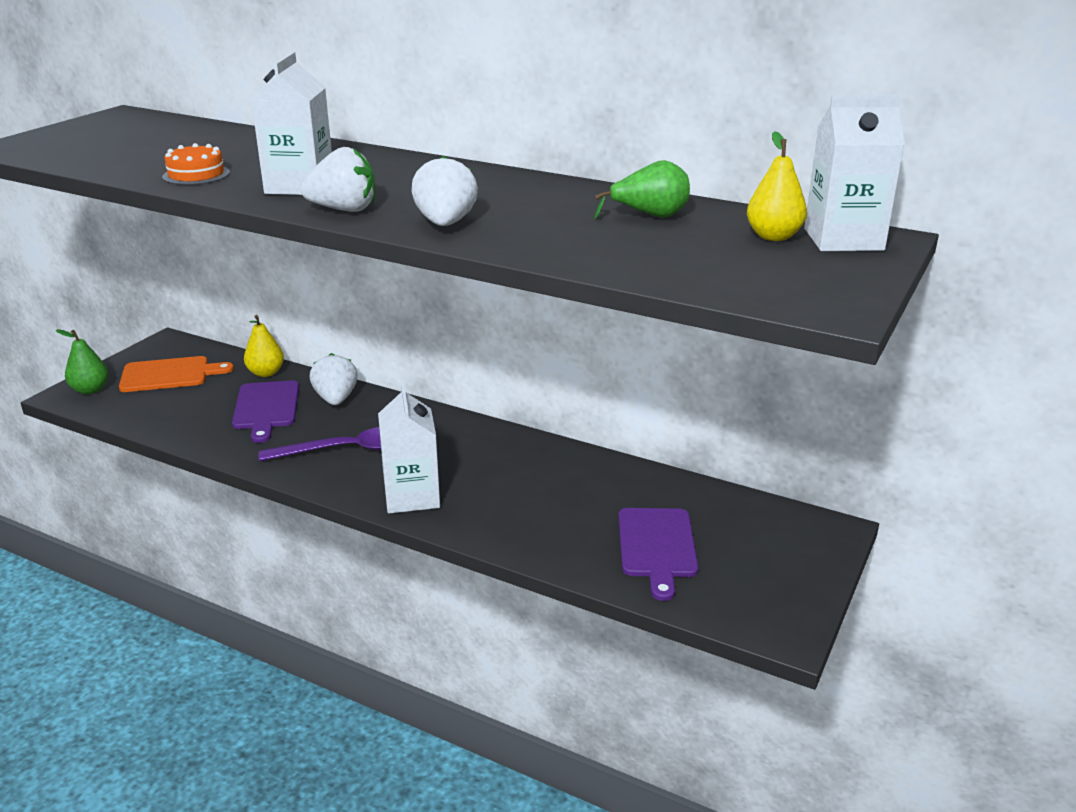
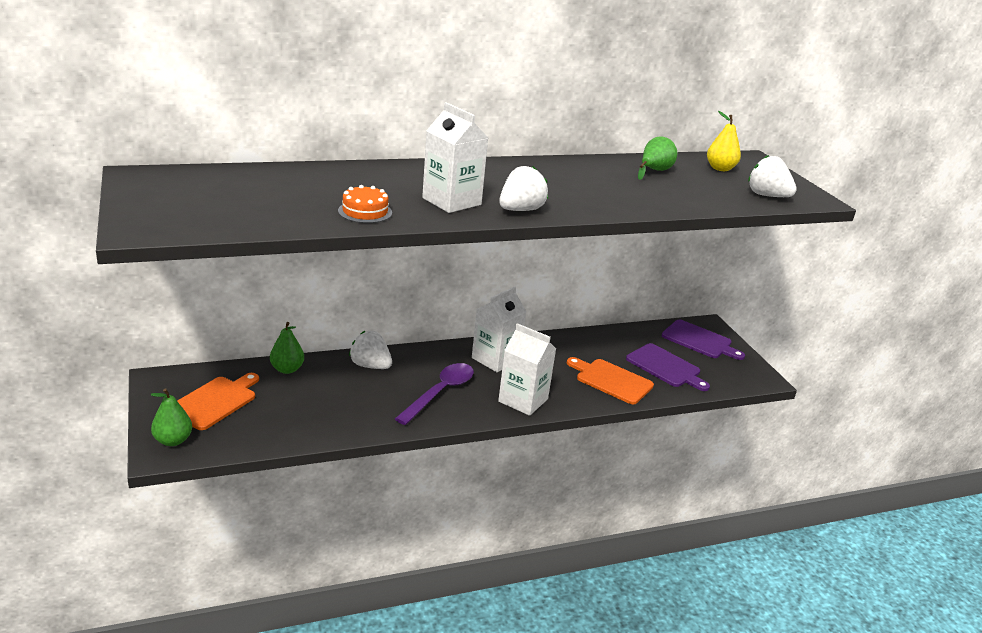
camera: 50 degrees left, 0 degrees up
purple cutting board [232,380,299,443] -> purple cutting board moved to [662,320,745,360]
yellow pear [244,315,284,377] -> green pear [270,322,304,374]
white strawberry [411,155,478,226] -> white strawberry moved to [748,155,797,197]
white carton [804,94,905,251] -> white carton moved to [472,286,526,372]
none -> orange cutting board [567,357,654,404]

